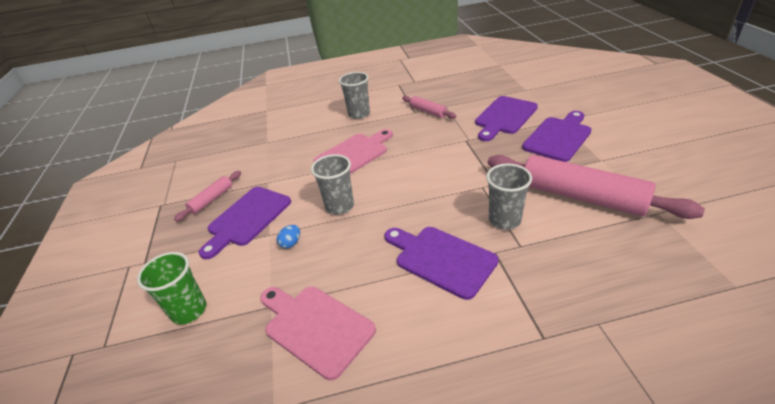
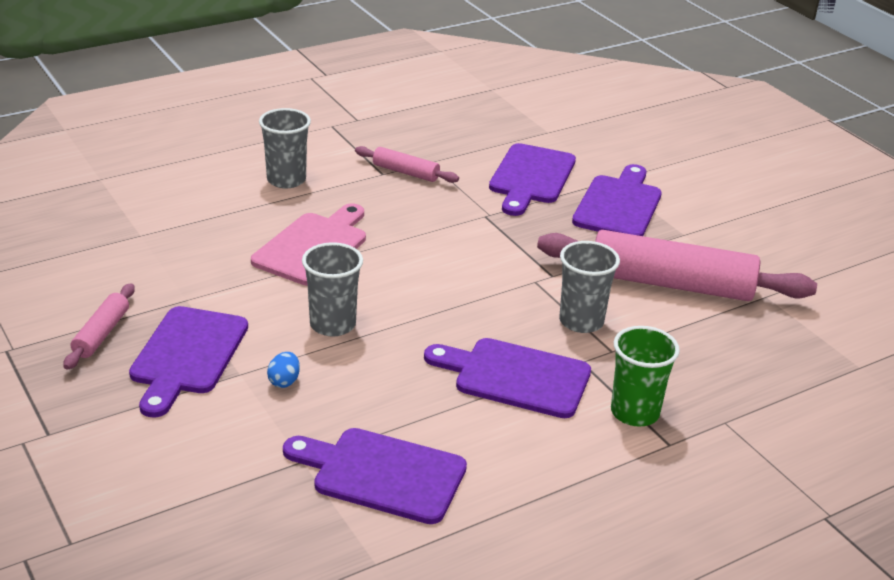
camera: 25 degrees left, 5 degrees down
green cup [137,252,206,325] -> green cup moved to [611,326,680,426]
pink cutting board [260,286,376,380] -> purple cutting board [283,428,467,524]

